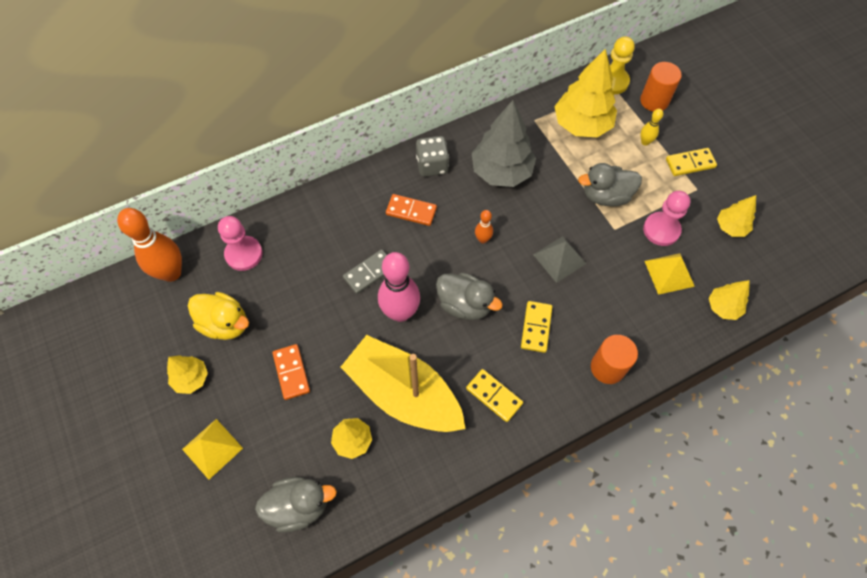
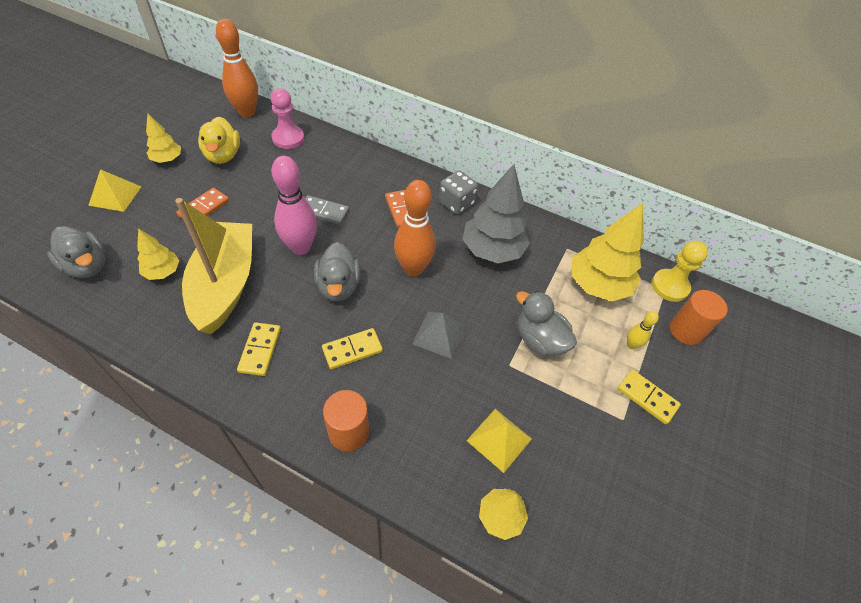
camera: 50 degrees right, 10 degrees down
orange bowling pin [475,210,493,243] -> orange bowling pin [394,180,436,276], size x2.13
pink pawn [643,191,691,246] -> none
yellow tree [717,195,756,237] -> none

